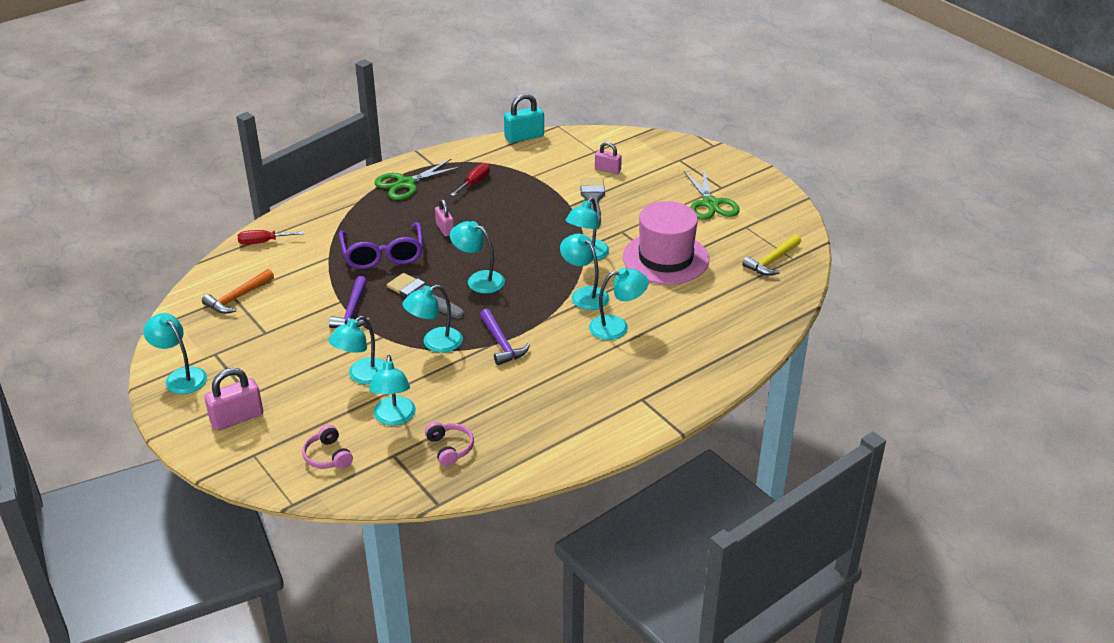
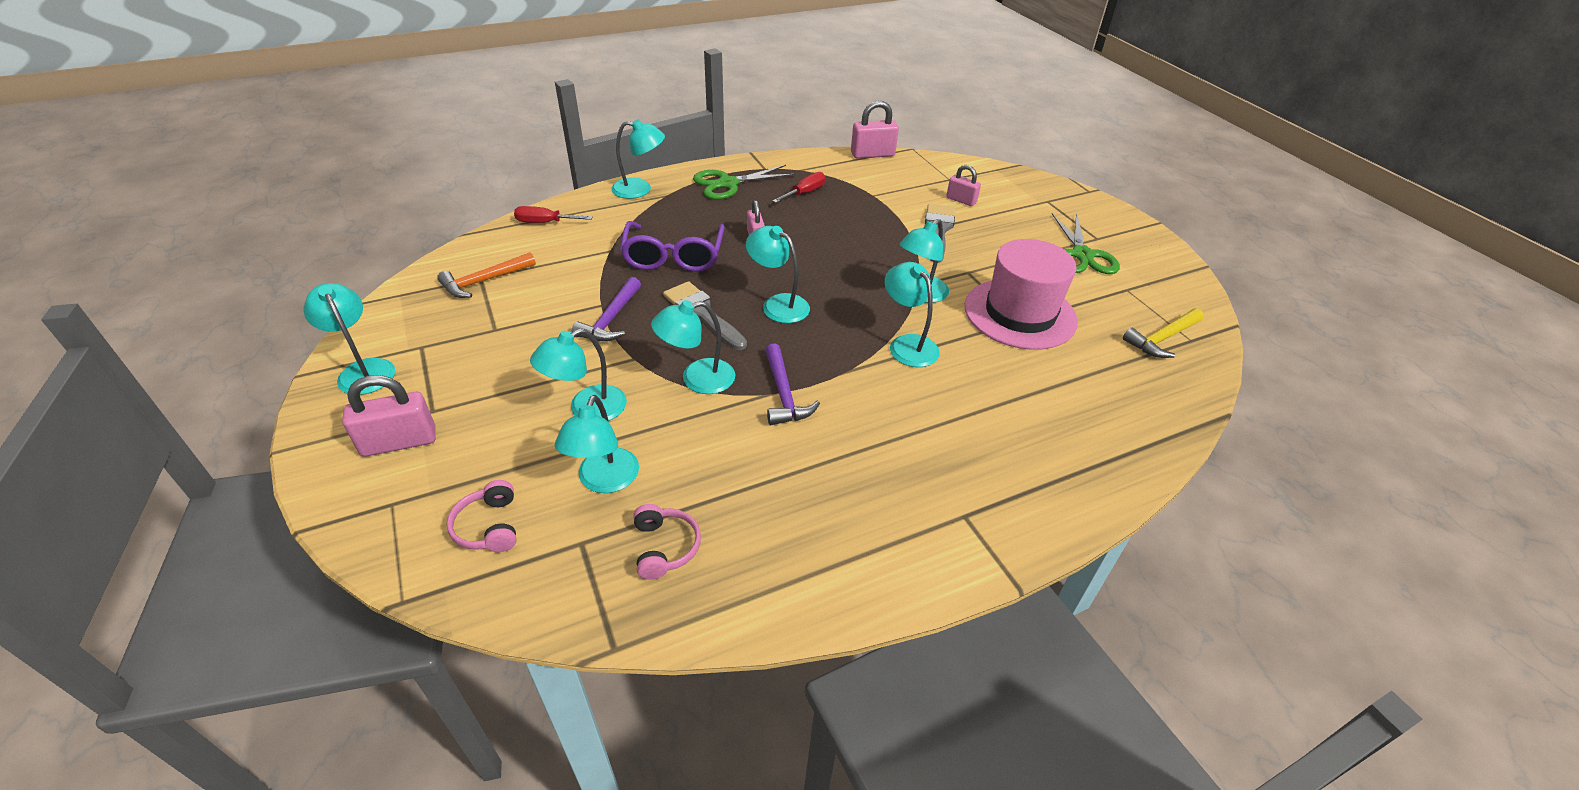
camera: 10 degrees right, 5 degrees up
turquoise padlock [504,93,544,143] -> pink padlock [851,100,899,158]
turquoise lamp [589,268,649,340] -> turquoise lamp moved to [611,119,665,199]

